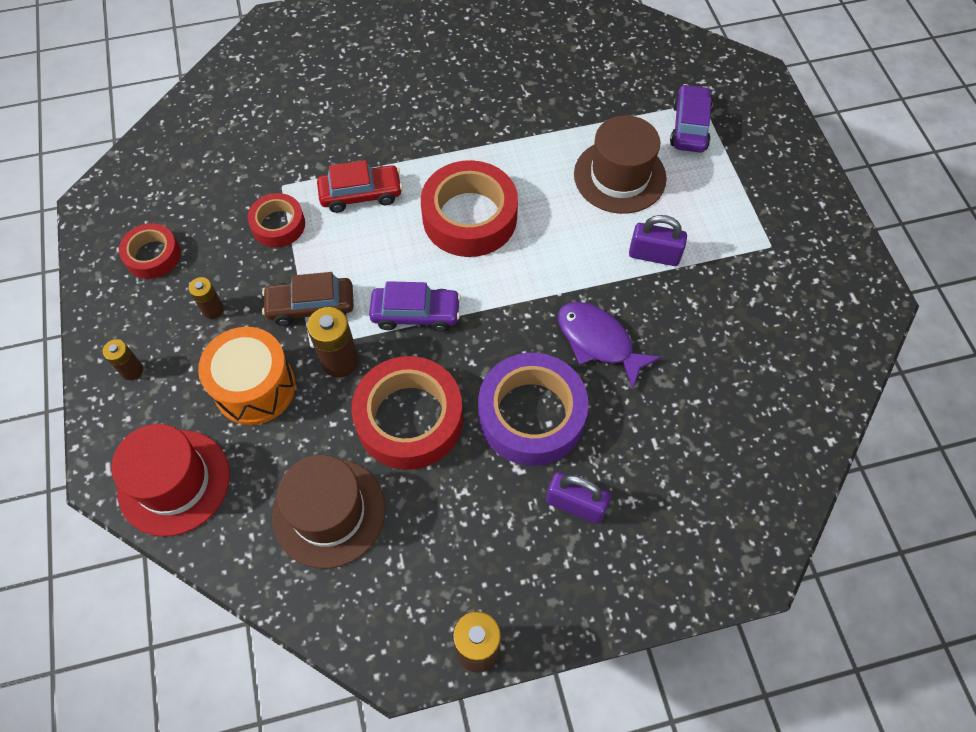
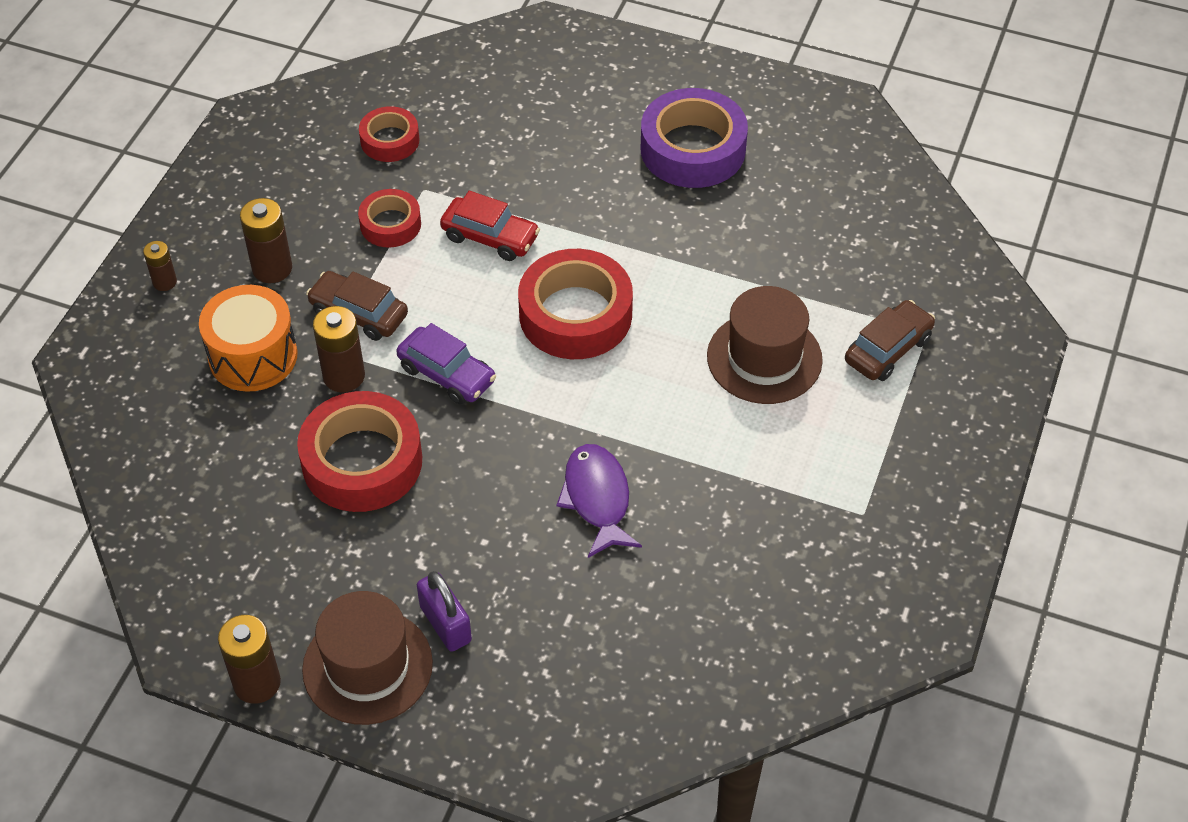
camera: 35 degrees right, 10 degrees down
red hat [111,424,230,537] -> none
red tape [119,223,181,279] -> red tape moved to [359,106,419,162]
brown battery [189,277,224,319] -> brown battery [240,198,292,283], size x1.68
brown hat [272,455,386,569] -> brown hat moved to [302,591,433,725]
purple tape [478,353,589,466] -> purple tape moved to [641,88,748,188]
purple padlock [629,215,687,266] -> none
purple car [670,84,713,152] -> brown car [845,300,935,381]

